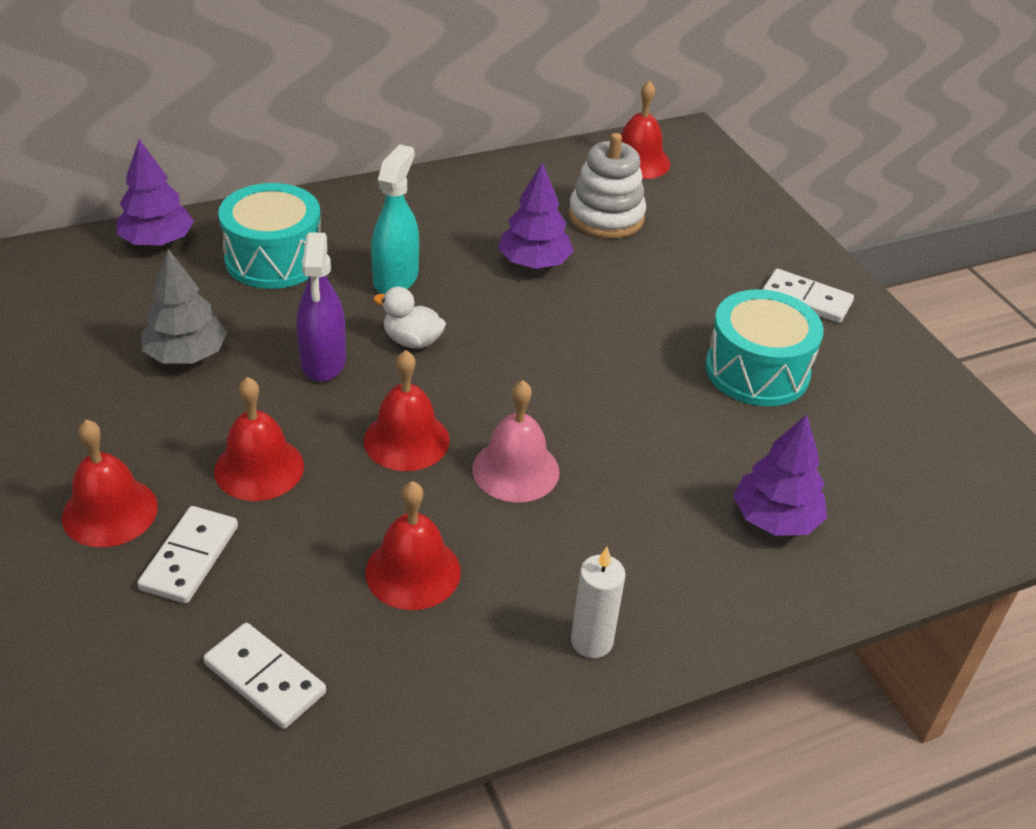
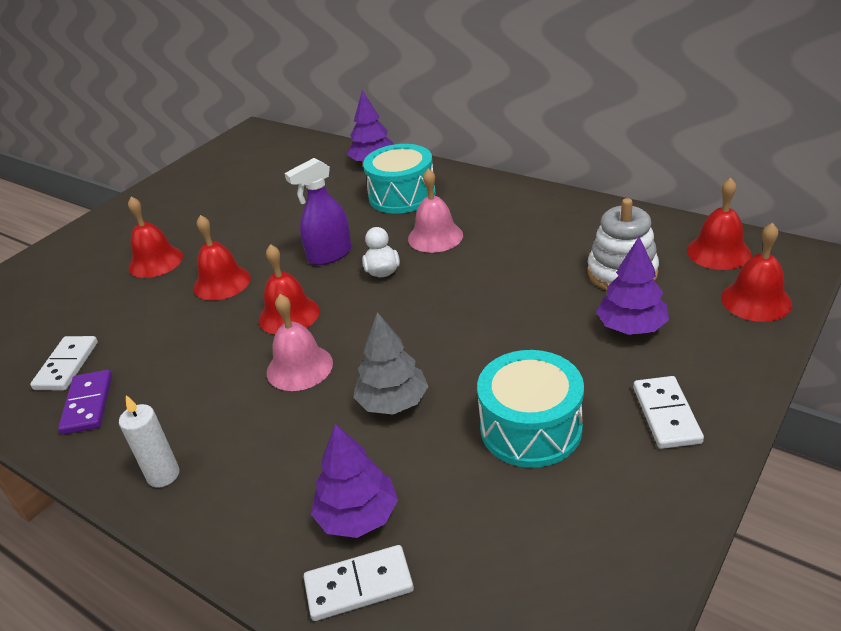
camera: 65 degrees right, 5 degrees down
white domino [137,506,238,604] -> white domino moved to [304,545,414,621]
grey tree [141,249,227,364] -> grey tree moved to [353,312,428,414]
red bell [365,481,461,610] -> red bell moved to [721,223,792,322]
turquoise spray bottle [371,144,419,294] -> pink bell [408,169,463,253]
purple tree [498,162,574,269] -> purple tree moved to [596,237,669,335]
none -> purple domino [58,370,112,434]

